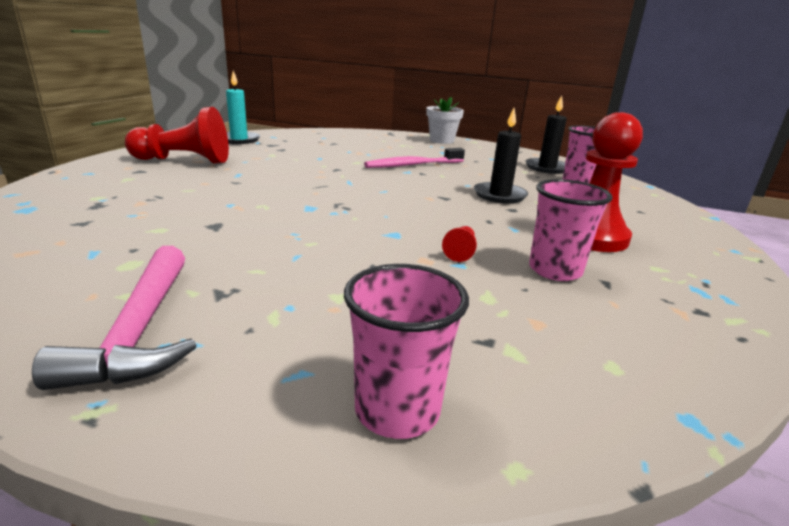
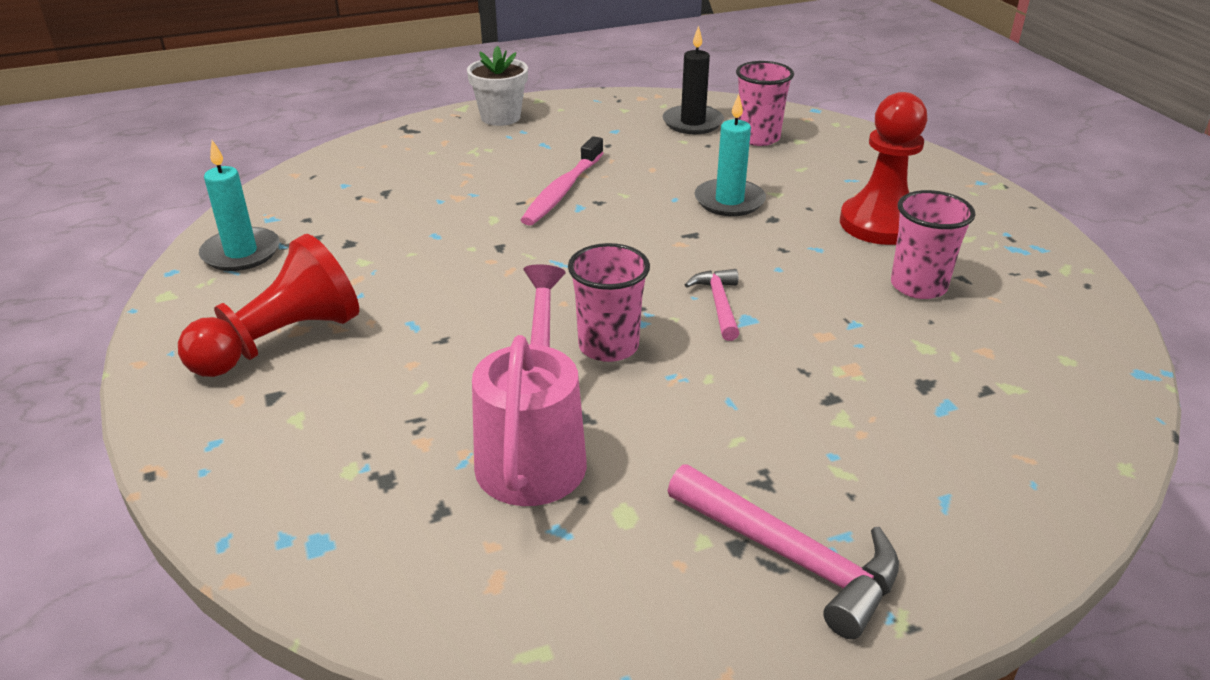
camera: 40 degrees left, 10 degrees up
pink cup [344,264,469,439] -> pink cup moved to [568,243,650,362]
red pawn [442,226,477,262] -> none
black candle [474,108,528,203] -> turquoise candle [694,94,766,216]
none -> pink watering can [472,264,587,506]
none -> pink hammer [685,269,740,341]

